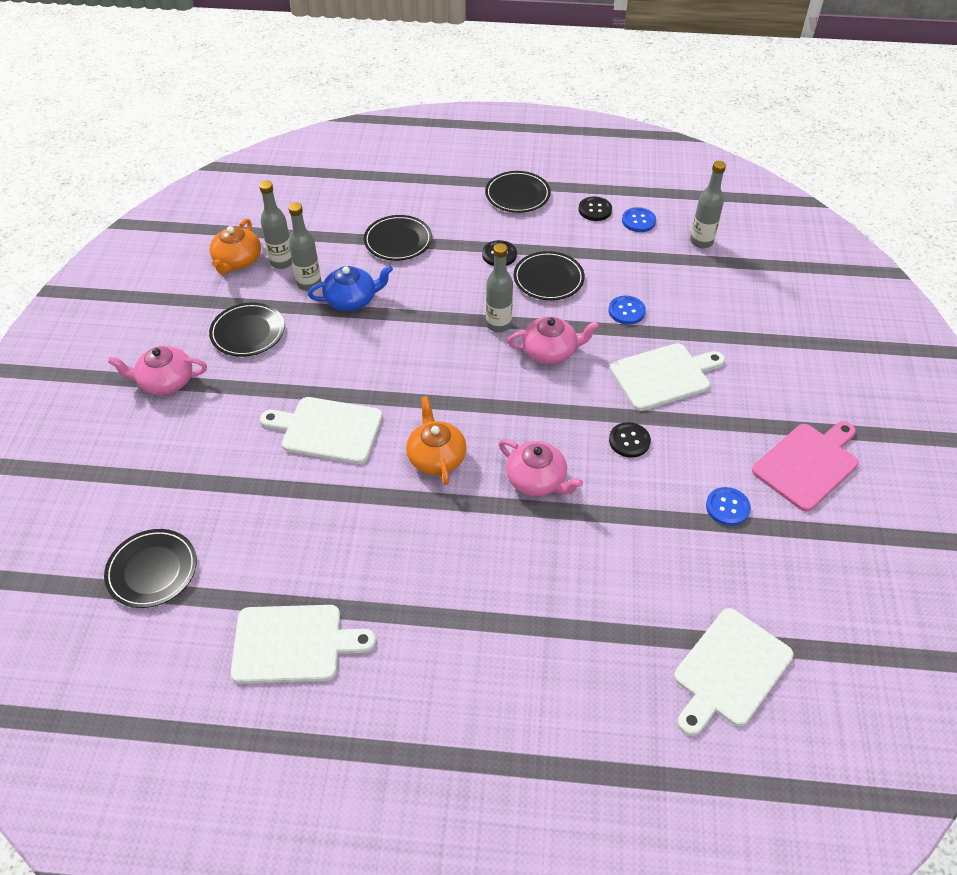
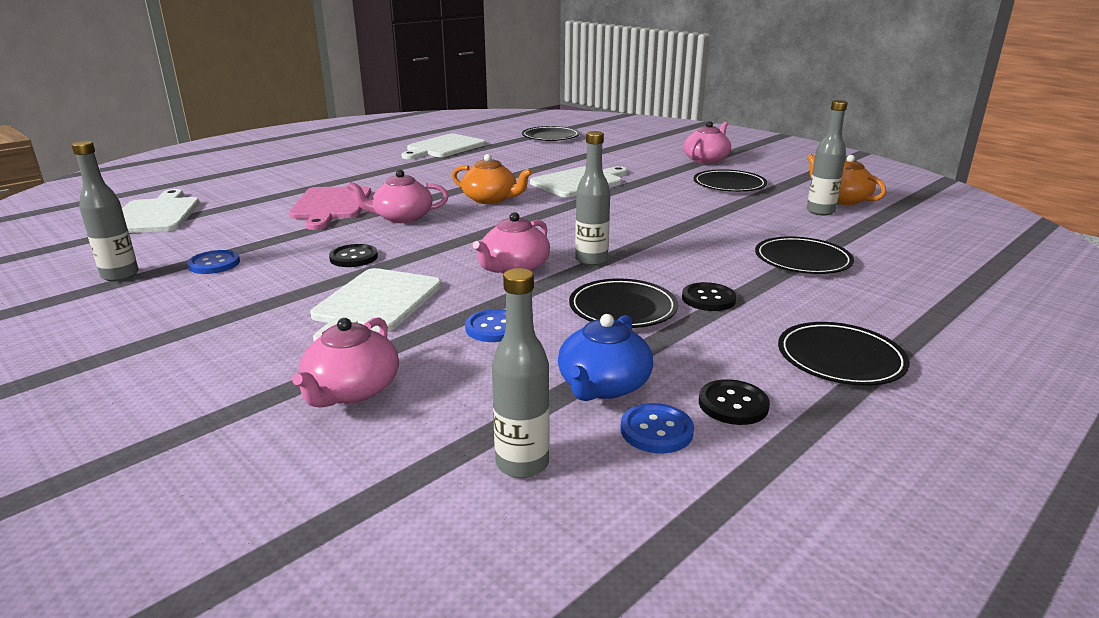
camera: 130 degrees right, 25 degrees down
grey bottle [288,202,321,291] -> grey bottle moved to [72,141,139,281]
blue teapot [308,265,393,311] -> blue teapot moved to [558,314,653,401]
pink cutting board [752,421,858,512] -> pink cutting board moved to [289,186,371,230]
none -> pink teapot [292,317,399,408]

